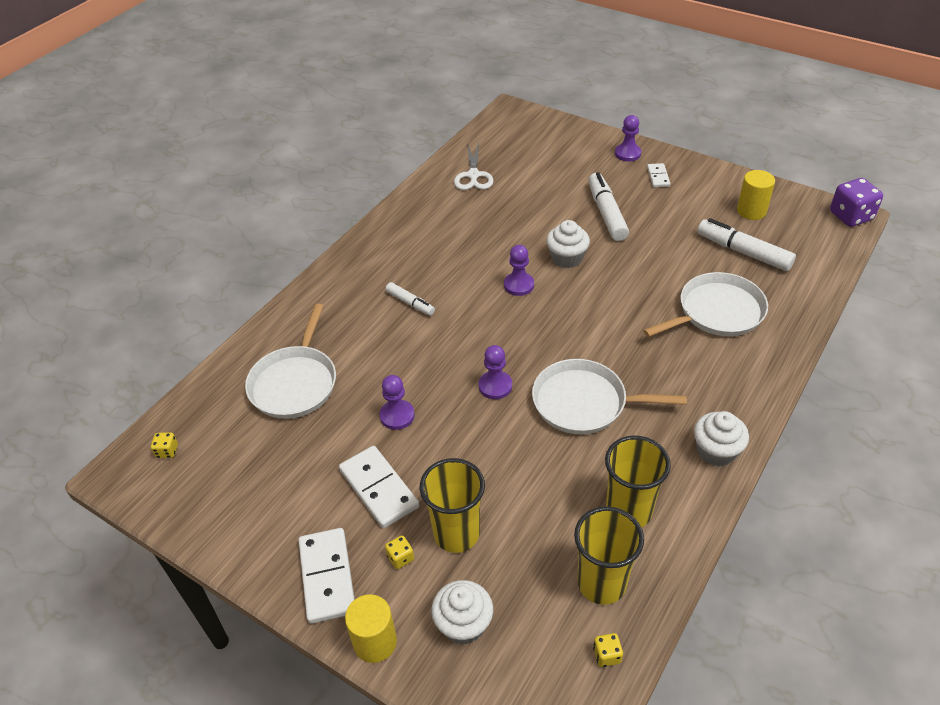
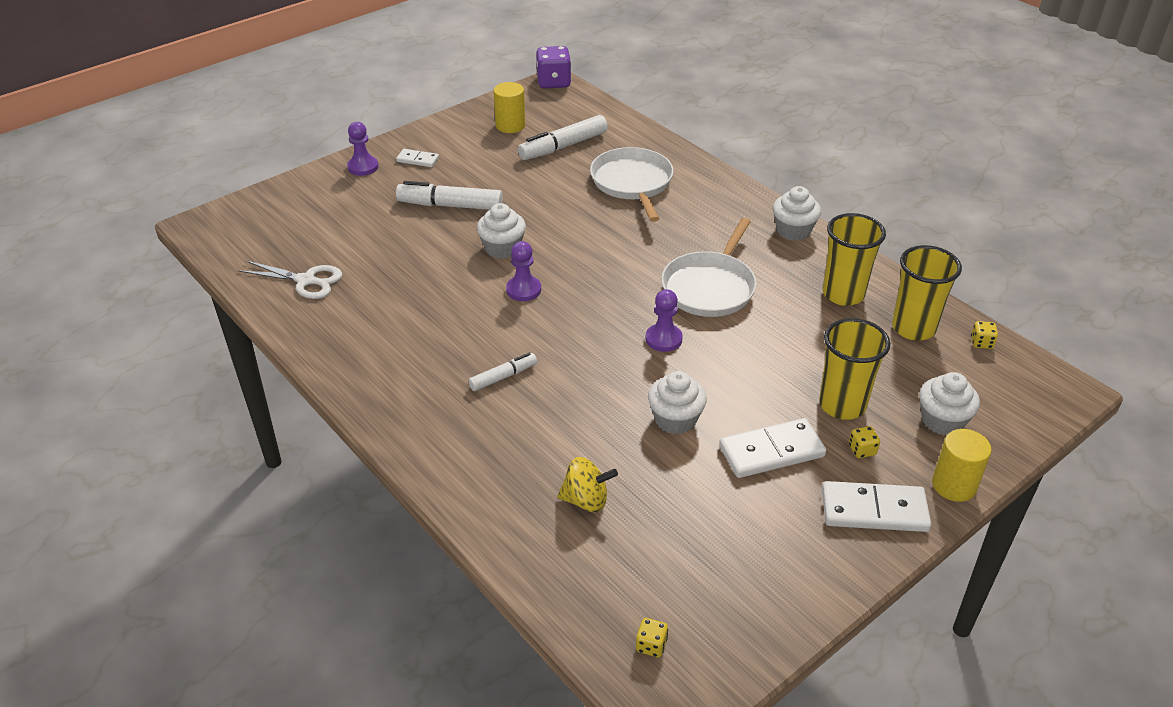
camera: 75 degrees left, 5 degrees down
white pan [245,304,336,419] -> yellow spinning top [557,457,618,512]
purple pawn [380,375,415,430] -> white cupcake [648,371,707,434]

